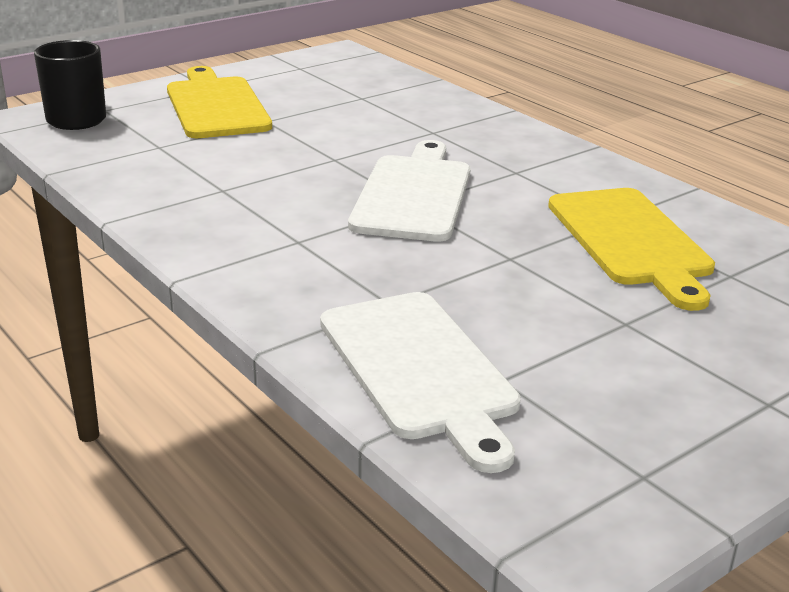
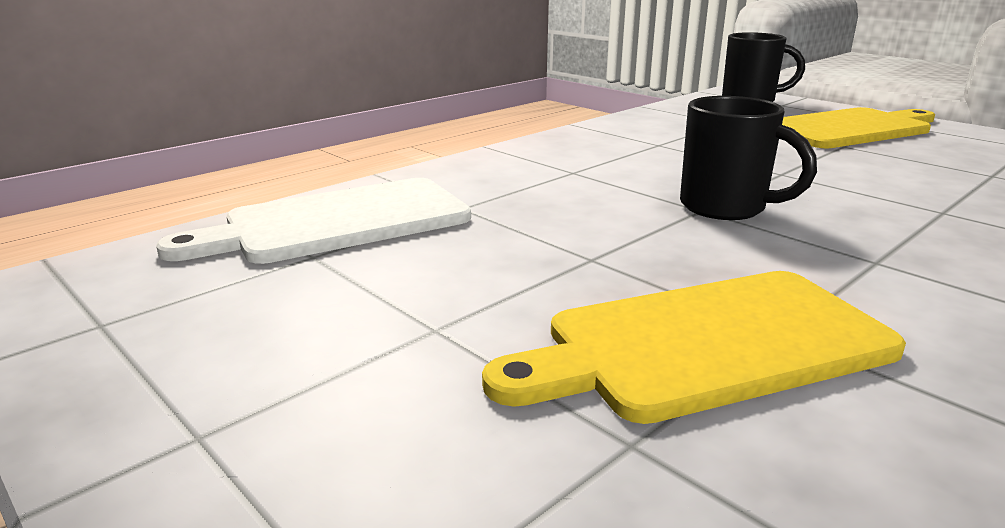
camera: 85 degrees right, 5 degrees down
white cutting board [348,140,471,242] -> black mug [680,96,817,220]

